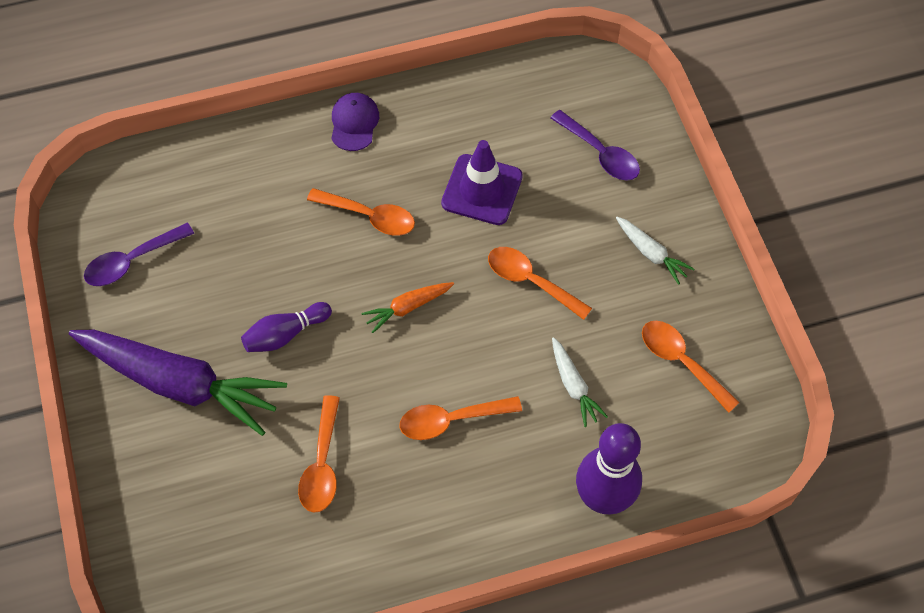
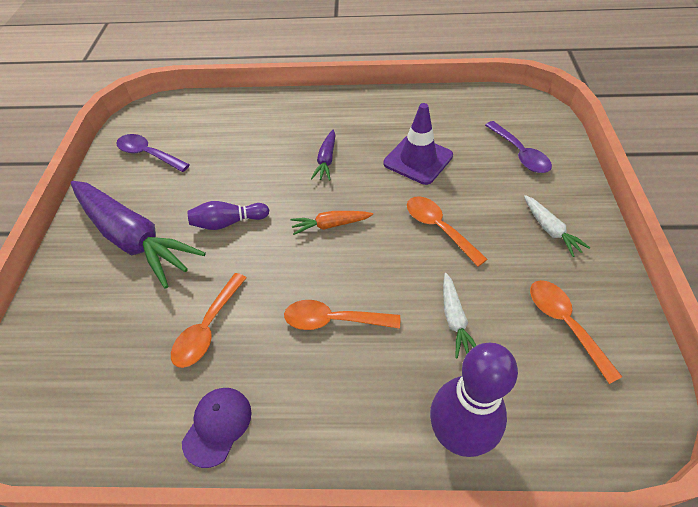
camera: 20 degrees right, 10 degrees down
purple spoon [84,223,194,286] -> purple spoon turned 45 degrees clockwise [116,134,190,172]
orange spoon [307,188,415,236] -> purple carrot [311,130,335,181]
purple cap [331,93,379,151] -> purple cap moved to [182,388,252,468]

